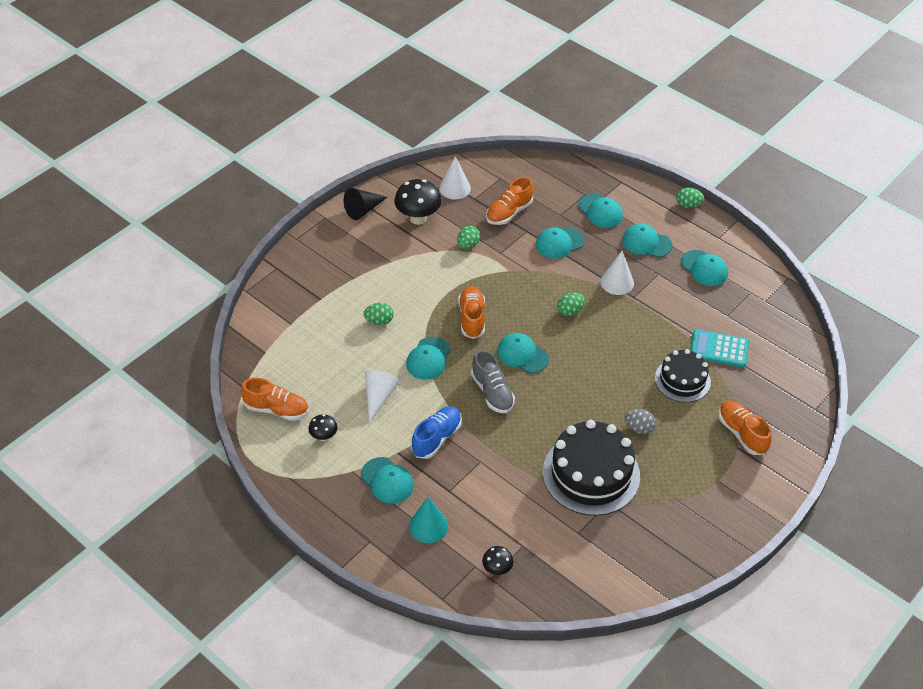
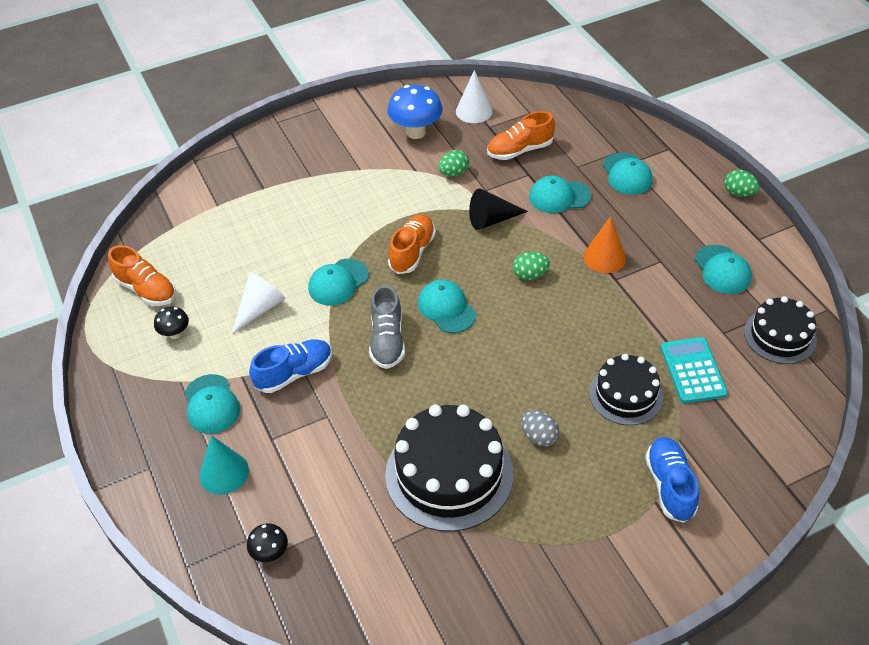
camera: 25 degrees right, 0 degrees up
black cone [344,188,387,220] -> black cone moved to [469,188,528,230]
green egg [363,303,394,325] -> none
black mushroom [394,179,442,225] -> blue mushroom [387,85,443,139]
white cone [600,251,634,295] -> orange cone [584,216,626,273]
turquoise cap [622,224,673,258] -> none
turquoise calculator [690,329,749,368] -> turquoise calculator turned 45 degrees clockwise [661,337,728,403]
orange shoe [718,400,772,455] -> blue shoe [645,437,699,523]
none -> black cake [744,296,817,364]

